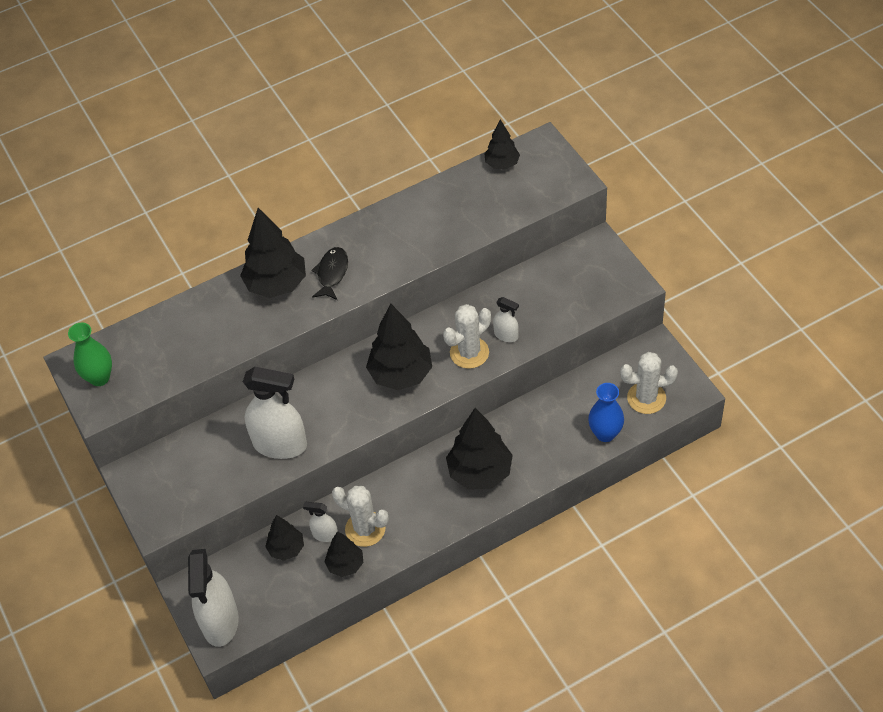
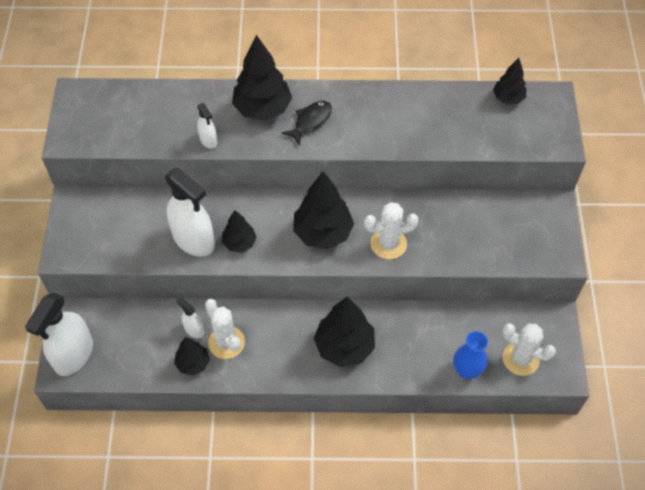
camera: 25 degrees right, 5 degrees up
green vase [68,322,112,386] -> none
black tree [265,515,304,561] -> black tree moved to [222,210,257,253]
white spray bottle [493,297,519,342] -> white spray bottle moved to [197,103,217,149]

